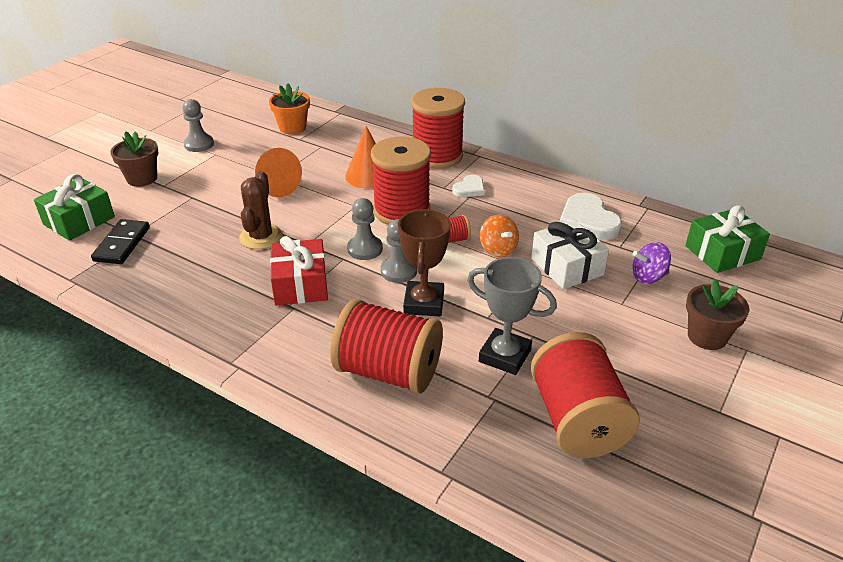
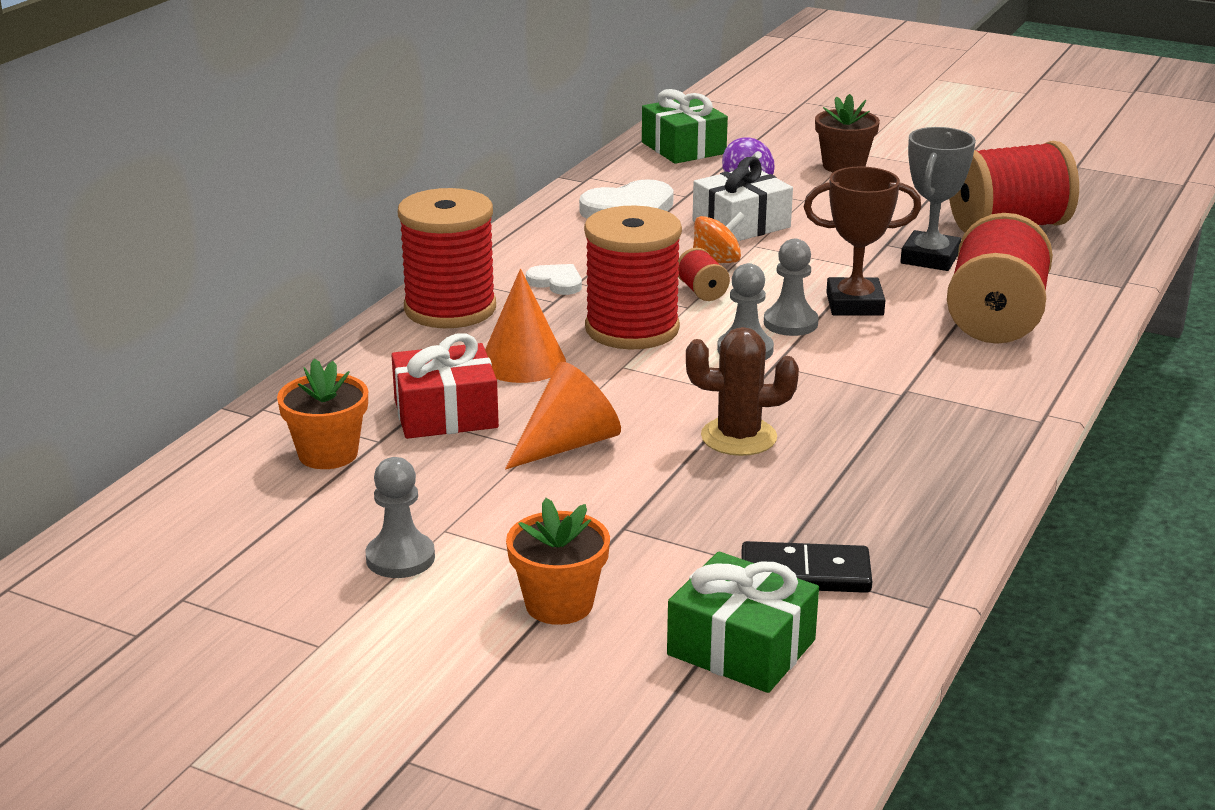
camera: 95 degrees left, 10 degrees down
brown flower pot [110,131,158,187] -> orange flower pot [506,498,610,625]
red gift [270,236,328,305] -> red gift moved to [391,333,499,439]

